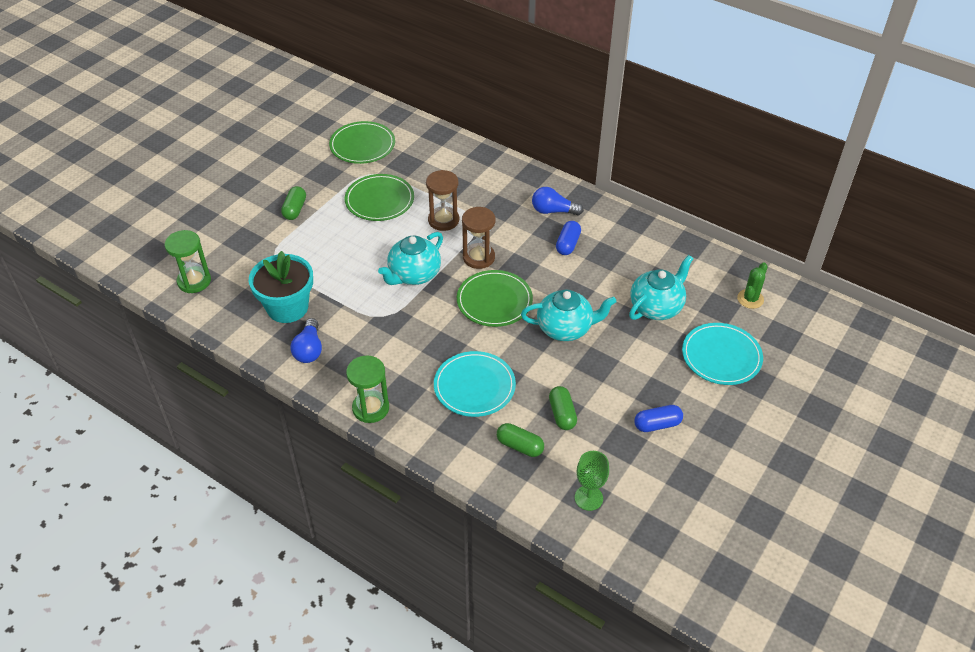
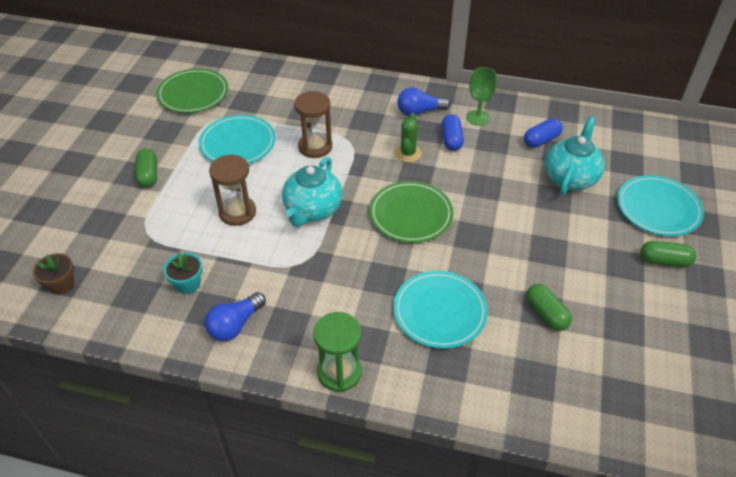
camera: 20 degrees left, 0 degrees up
green hourglass [165,230,211,293] -> brown flower pot [33,253,74,295]
turquoise flower pot [249,251,313,323] -> turquoise flower pot [163,253,203,294], size x0.50
blue light bulb [290,318,322,363] -> blue light bulb turned 60 degrees clockwise [205,292,266,341]
green plate [345,174,414,221] -> turquoise plate [199,115,276,164]
brown hourglass [462,207,495,269] -> brown hourglass moved to [209,154,256,226]
green capsule [497,423,544,457] -> green capsule moved to [640,241,696,267]
turquoise teapot [521,289,617,341] -> none
green goblet [575,451,609,511] -> green goblet moved to [466,67,497,126]
blue capsule [634,405,683,432] -> blue capsule moved to [524,118,563,148]
green cactus [737,262,768,309] -> green cactus moved to [395,113,422,162]

